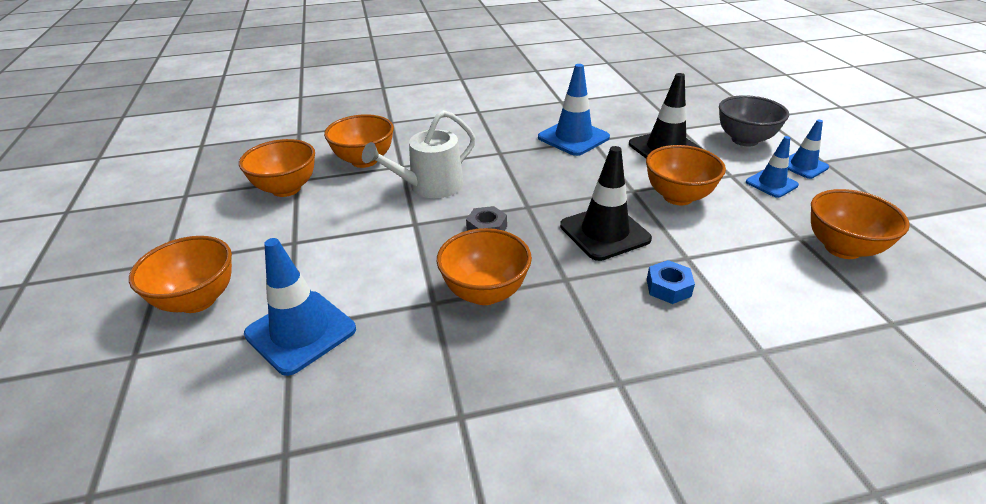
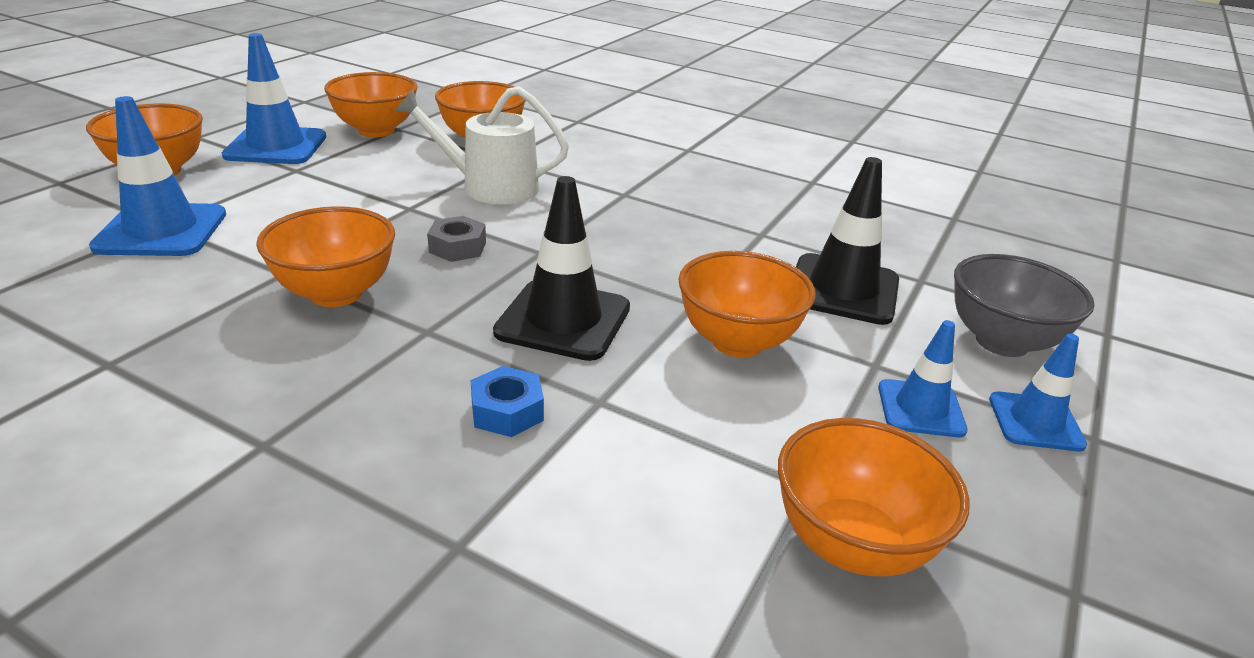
camera: 40 degrees right, 5 degrees down
blue traffic cone [538,64,610,156] -> blue traffic cone moved to [222,33,326,164]

